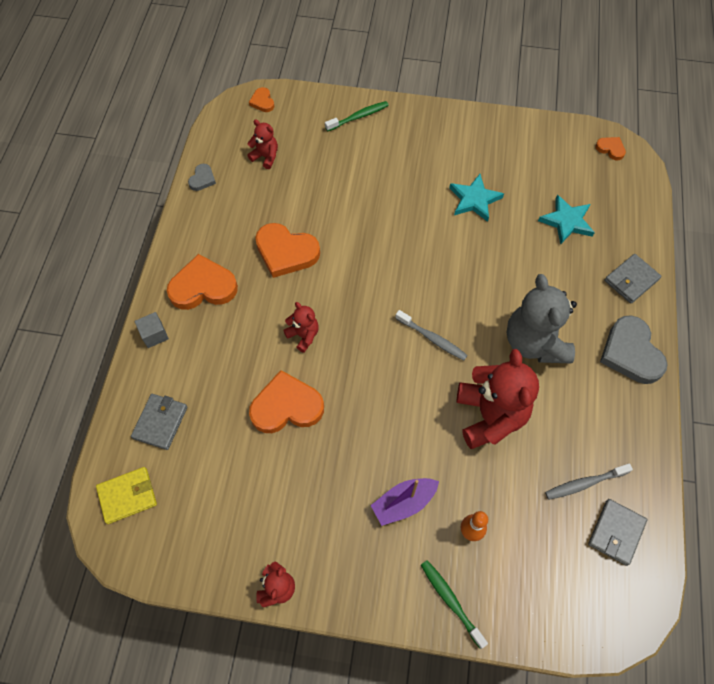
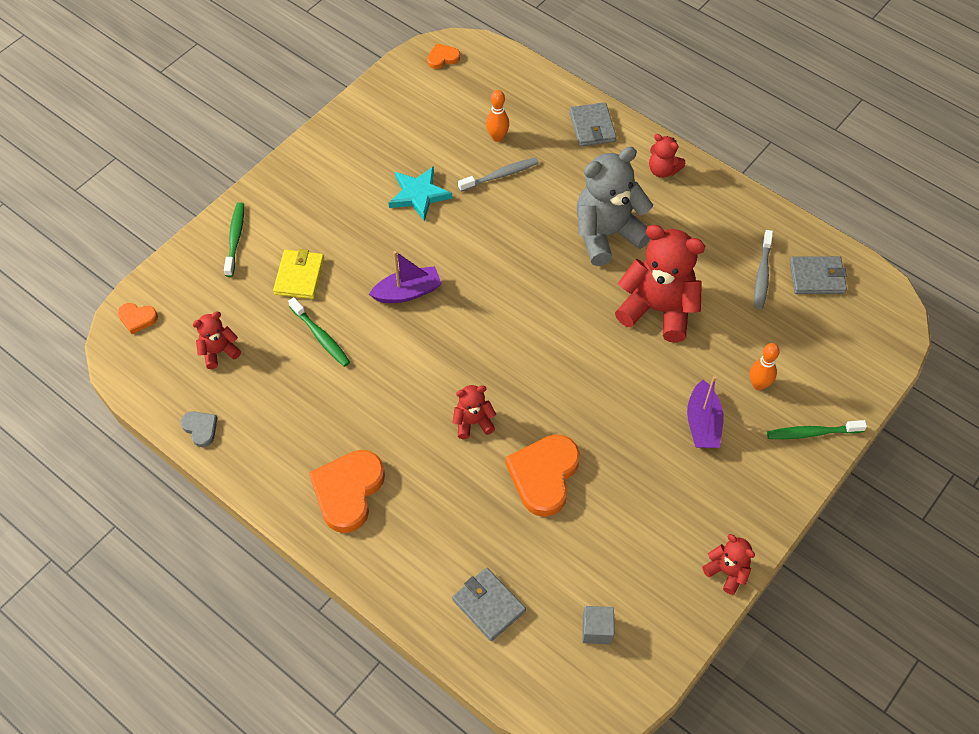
camera: 60 degrees left, 5 degrees down
yellow wallet [96,467,157,524] -> yellow wallet moved to [273,249,324,299]
grey cube [134,312,169,348] -> grey cube moved to [583,606,614,644]
orange heart [255,223,320,278] -> none
grey toothbrush [395,310,468,361] -> grey toothbrush moved to [458,158,539,192]
grey teddy bear [507,274,577,363] -> grey teddy bear turned 135 degrees clockwise [577,147,653,266]
turquoise star [538,195,595,244] -> orange bowling pin [486,90,509,142]
grey wallet [588,499,647,566] -> grey wallet turned 60 degrees counterclockwise [790,256,847,294]
grey heart [600,315,667,384] -> red teddy bear [649,134,685,178]
none -> green toothbrush [288,297,350,367]
none -> purple boat [369,251,442,303]

